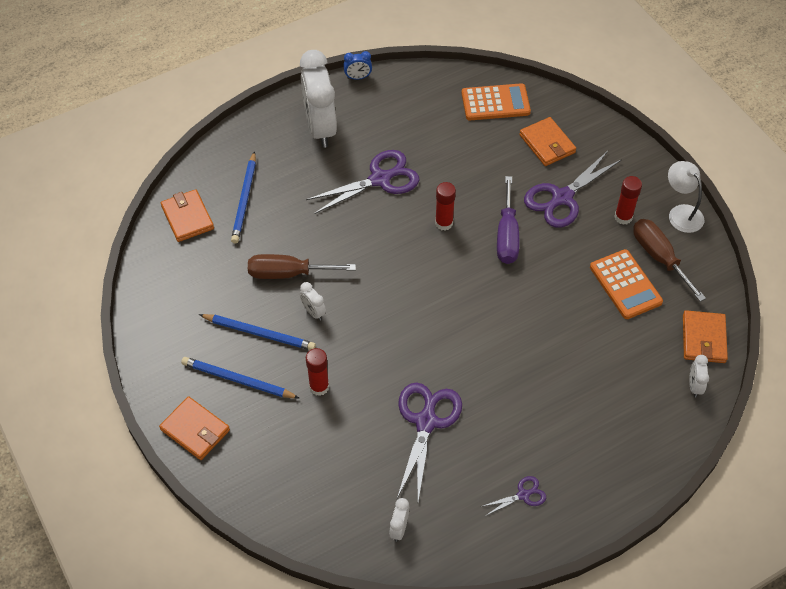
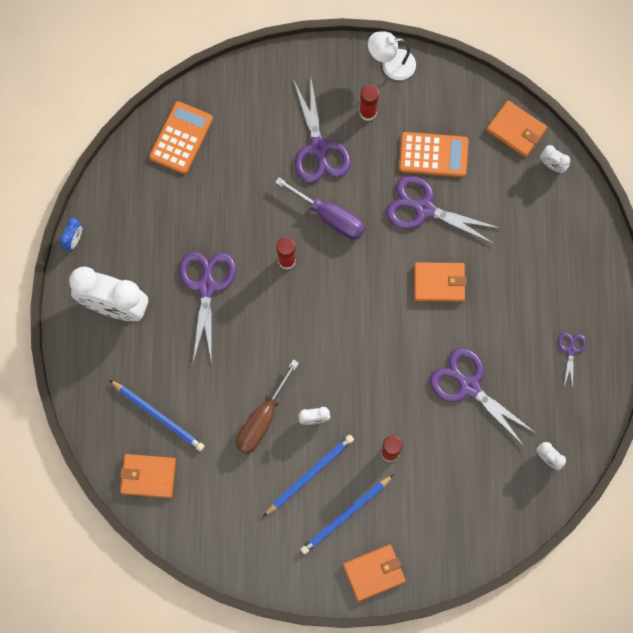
camera: 60 degrees left, 20 degrees up
orange wallet [519,117,576,166] -> orange wallet moved to [414,262,466,302]
brown screwdriver [633,219,706,302] -> none
none -> purple scissors [386,176,501,244]

